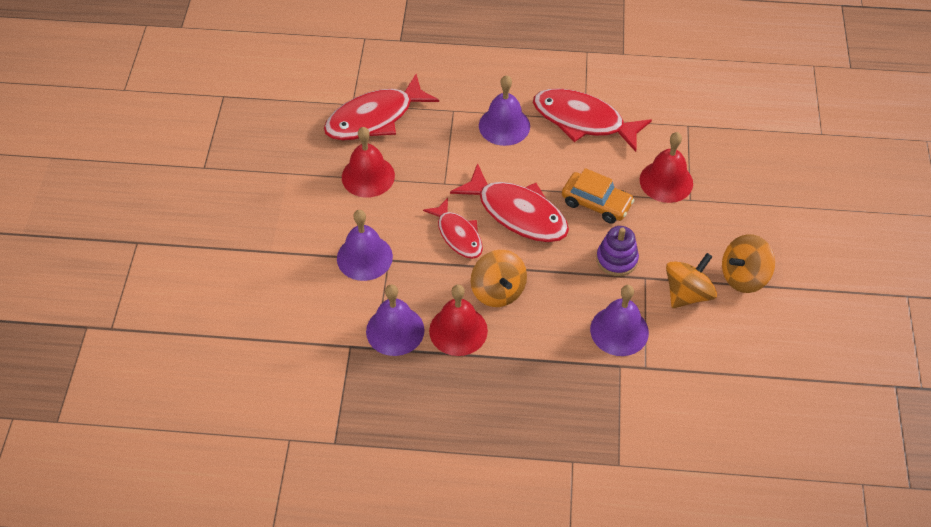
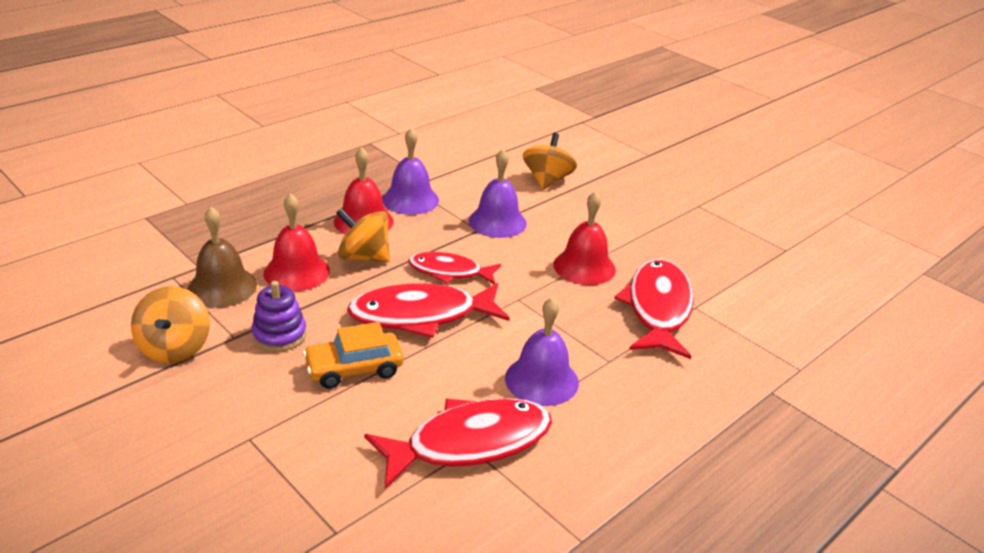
camera: 130 degrees right, 20 degrees down
purple bell [590,285,649,356] -> brown bell [187,207,257,308]
red bell [640,132,693,203] -> red bell moved to [263,193,330,291]
orange spinning top [722,234,775,293] -> orange spinning top moved to [523,133,577,190]

